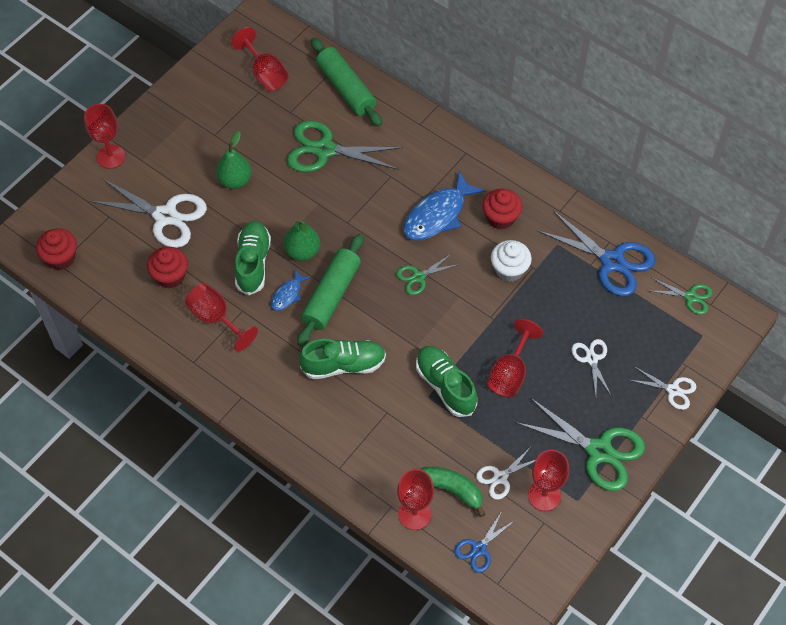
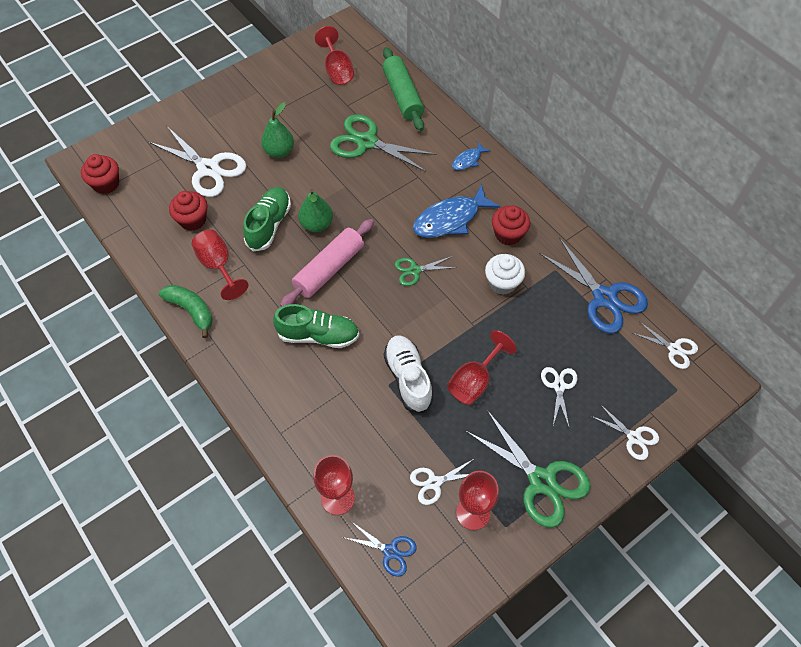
camera: 15 degrees right, 0 degrees up
red goblet [84,104,125,169] -> none
blue fish [271,270,310,311] -> blue fish moved to [452,142,491,170]
green rolling pin [297,234,364,347] -> pink rolling pin [280,219,374,307]
green shoe [416,346,477,417] -> white shoe [384,335,433,413]
green banana [420,467,485,517] -> green banana moved to [159,285,213,338]
blue scissors [454,511,514,573] -> blue scissors turned 120 degrees counterclockwise [342,522,417,577]
green scissors [650,278,713,315] -> white scissors [632,322,698,369]

